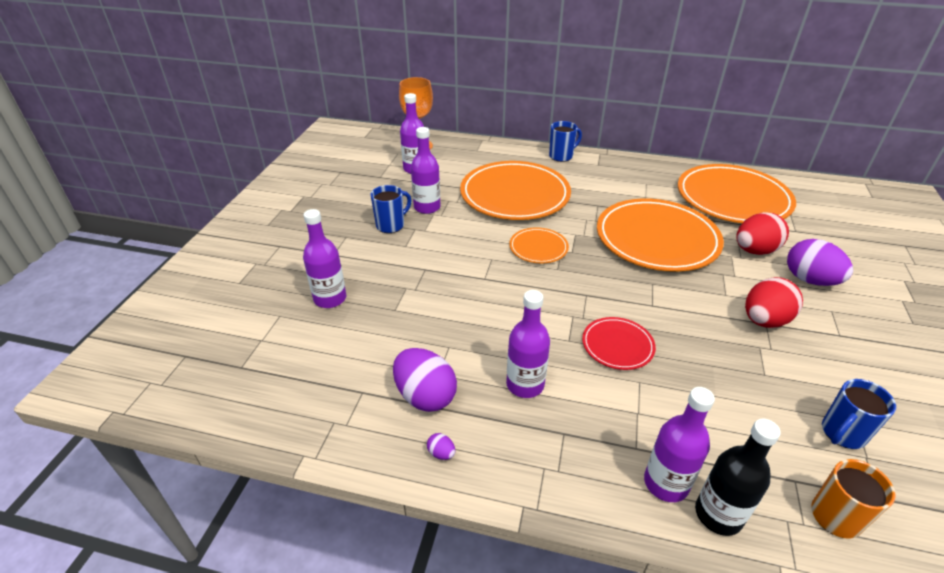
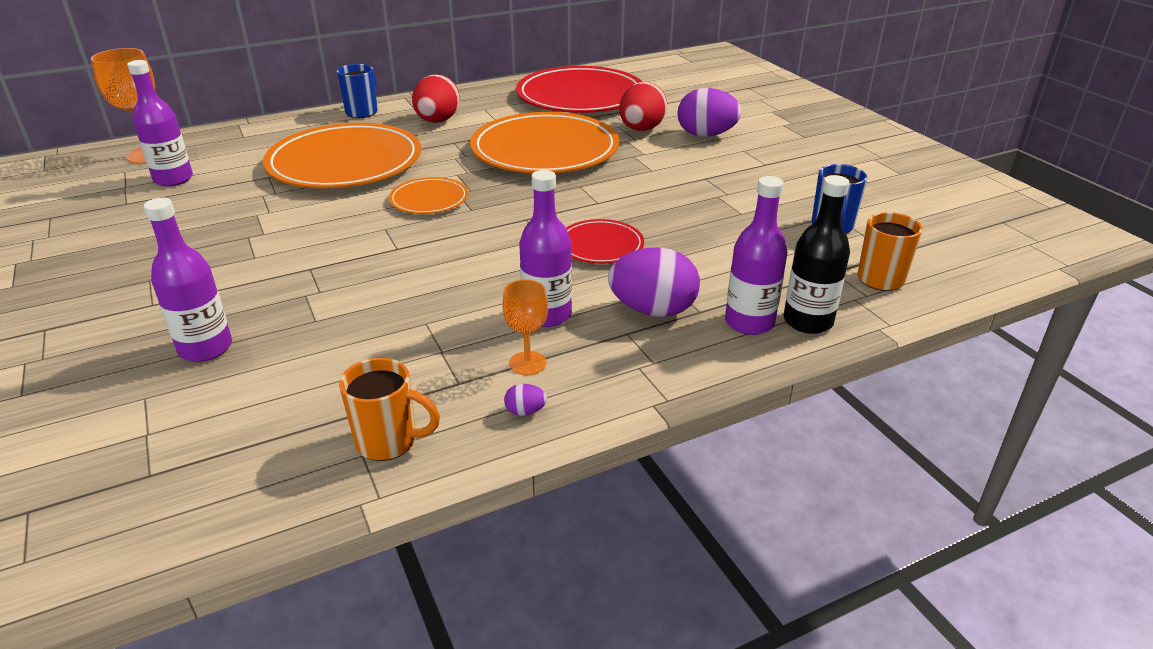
camera: 40 degrees left, 5 degrees down
blue mug [371,185,412,233] -> none
purple egg [393,348,457,412] -> purple egg moved to [608,247,700,317]
purple bottle [411,127,441,214] -> none
orange plate [678,164,796,223] -> red plate [516,66,642,113]
red egg [745,277,803,328] -> red egg moved to [412,75,460,123]
none -> orange mug [339,358,440,461]
none -> orange goblet [502,279,548,375]

